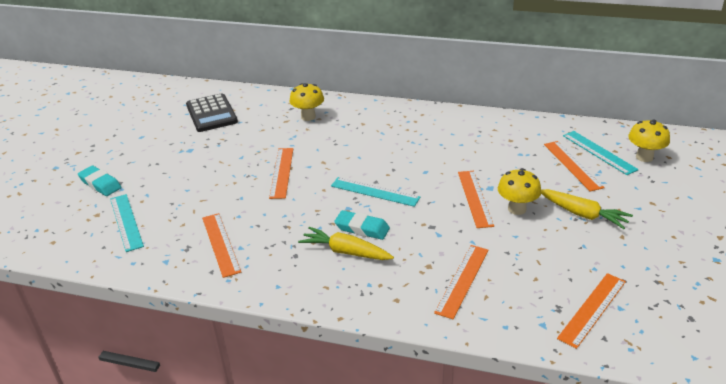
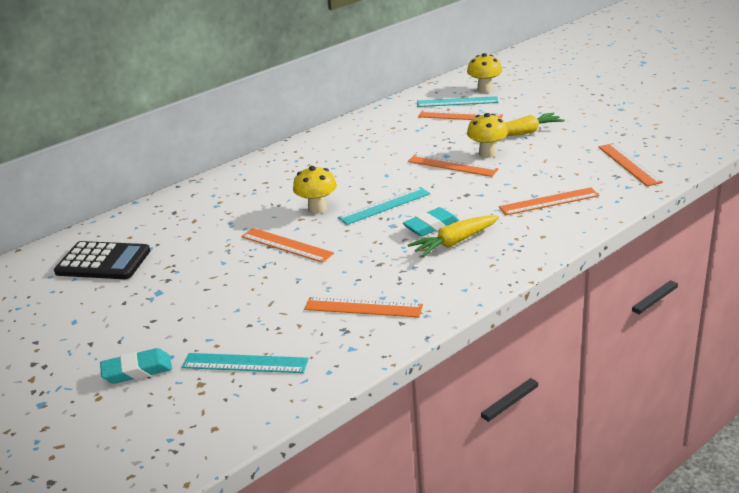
camera: 55 degrees left, 5 degrees down
yellow mushroom [290,83,324,121] -> yellow mushroom moved to [293,166,337,214]
orange ruler [434,245,489,319] -> orange ruler turned 75 degrees counterclockwise [499,187,600,215]

